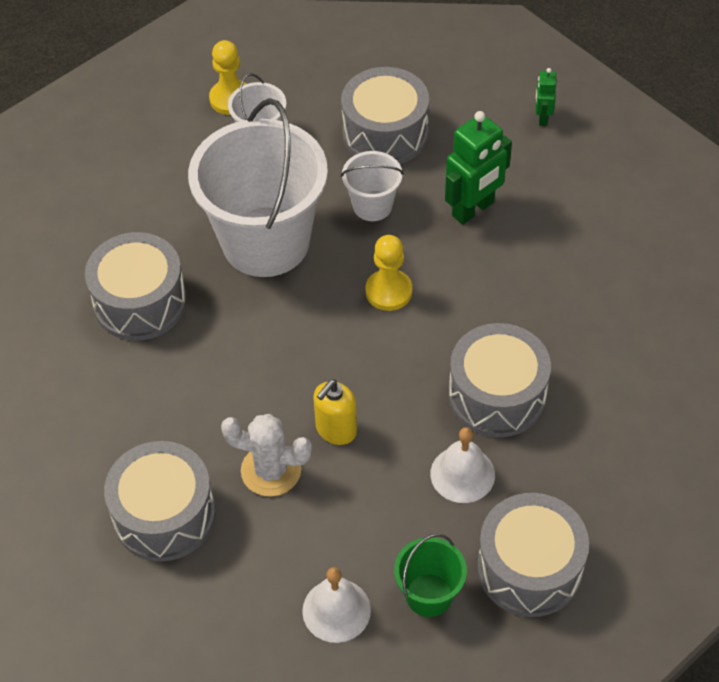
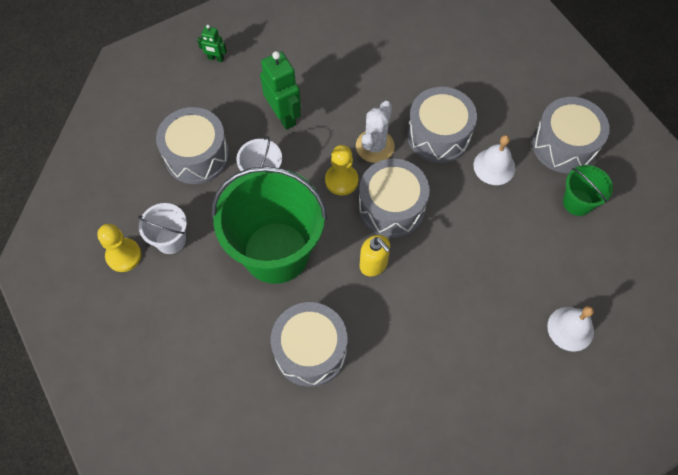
camera: 80 degrees left, 10 degrees up
grey drum [104,441,216,562] -> grey drum moved to [358,159,430,238]
white bucket [188,98,328,277] -> green bucket [212,166,327,284]
white cactus [221,414,312,497] -> white cactus moved to [356,101,395,163]
white bell [302,567,371,643] -> white bell moved to [547,306,594,352]
yellow soap dispenser [314,379,357,445] -> yellow soap dispenser moved to [360,235,390,276]

